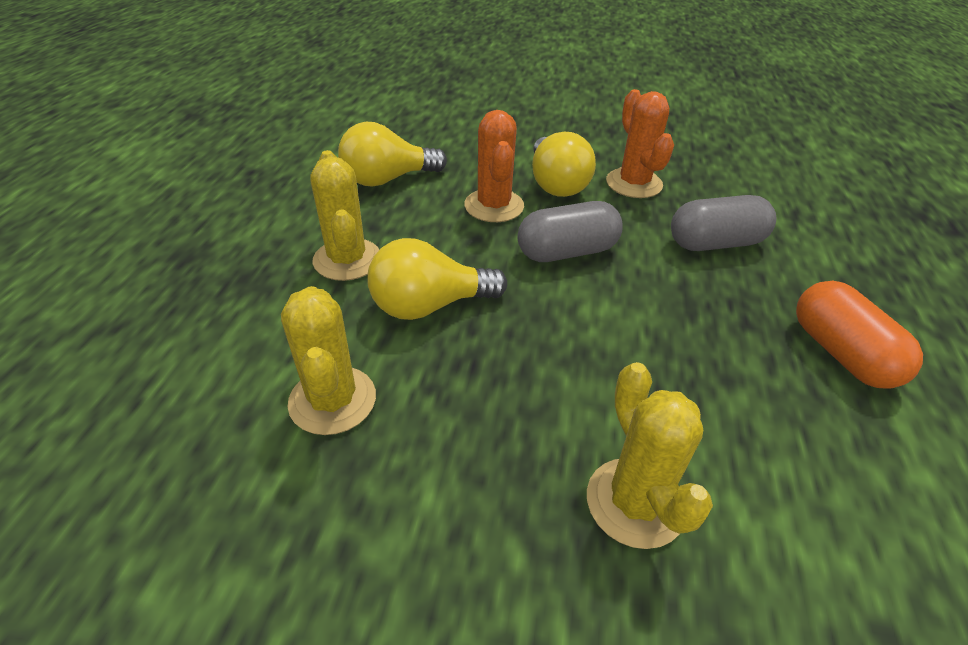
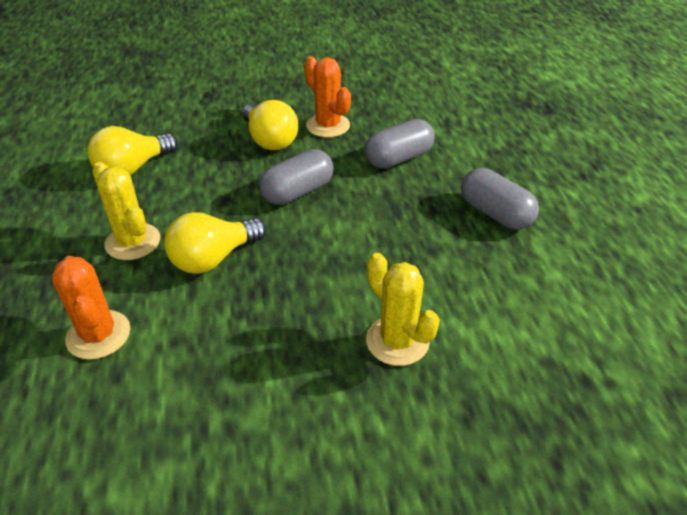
camera: 20 degrees left, 0 degrees up
yellow cactus [281,286,376,435] -> none
orange cactus [464,110,524,222] -> orange cactus moved to [52,256,130,360]
orange capsule [796,281,923,389] -> grey capsule [461,168,539,230]

